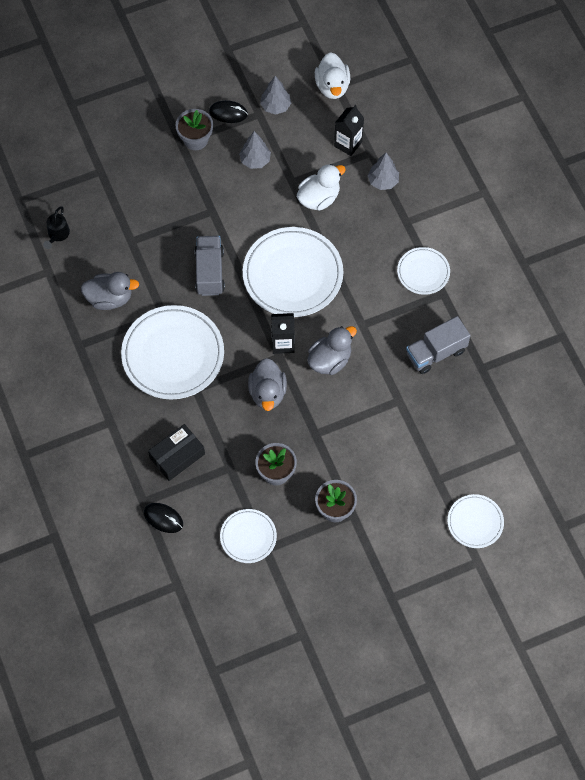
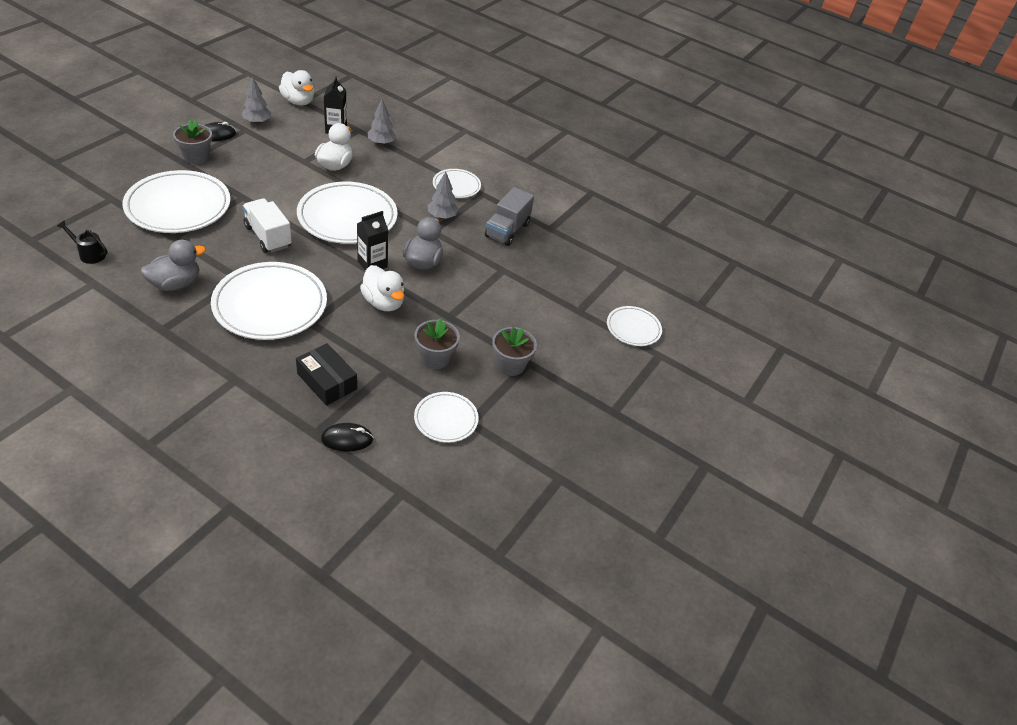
camera: 40 degrees left, 20 degrees down
black watering can [43,206,70,249] -> black watering can turned 135 degrees clockwise [57,220,108,264]
black box [148,424,205,481] -> black box turned 60 degrees counterclockwise [296,343,357,406]
grey truck [195,236,225,296] -> white truck [243,198,292,253]
grey tree [239,131,271,169] -> grey tree moved to [428,171,459,219]
grey duck [248,358,287,411] -> white duck [360,265,404,312]
none -> white plate [123,170,231,233]

